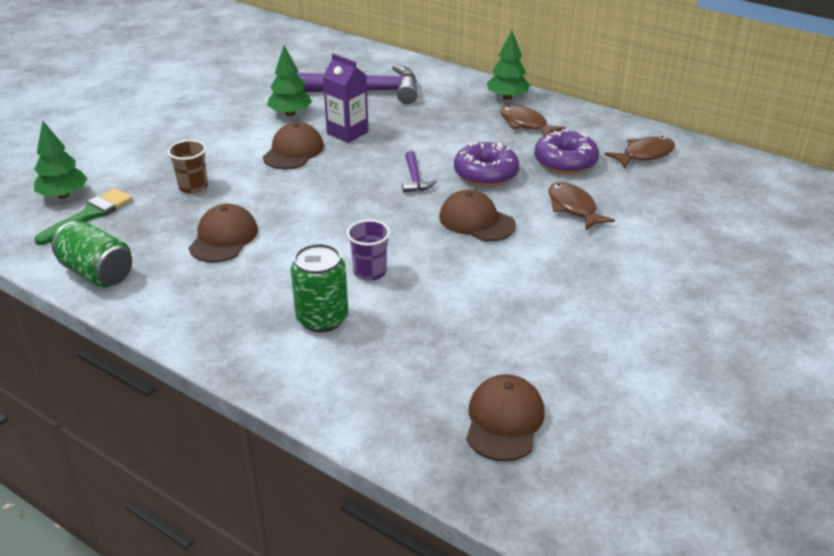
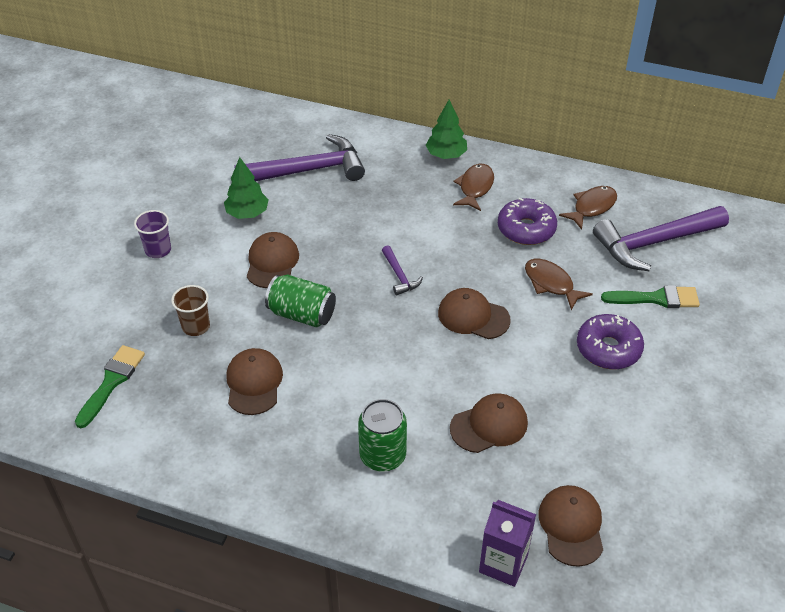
camera: 15 degrees left, 10 degrees up
green tree [34,121,88,199] -> none
green can [51,221,132,287] -> green can moved to [265,275,336,327]
purple carton [323,54,369,143] -> purple carton moved to [479,500,536,587]
purple cup [347,220,390,281] -> purple cup moved to [134,210,171,258]
purple donut [454,142,519,187] -> purple donut moved to [577,314,644,369]
brown fish [500,105,565,136] -> brown fish turned 75 degrees clockwise [453,164,494,211]
none -> brown cap [450,393,528,453]
none -> purple hammer [593,206,729,271]
none -> green brush [601,285,700,308]

